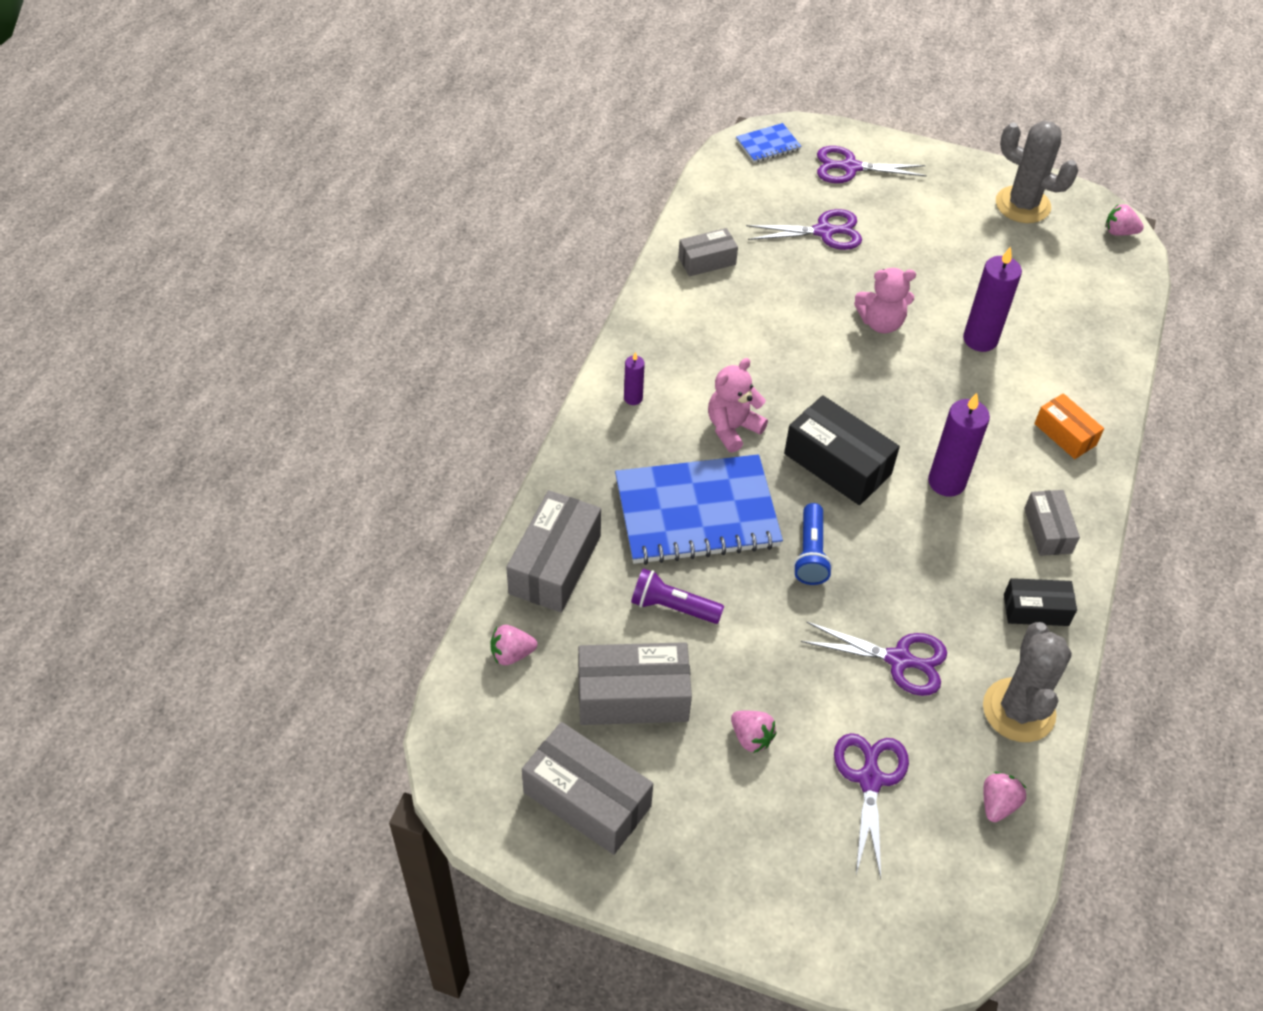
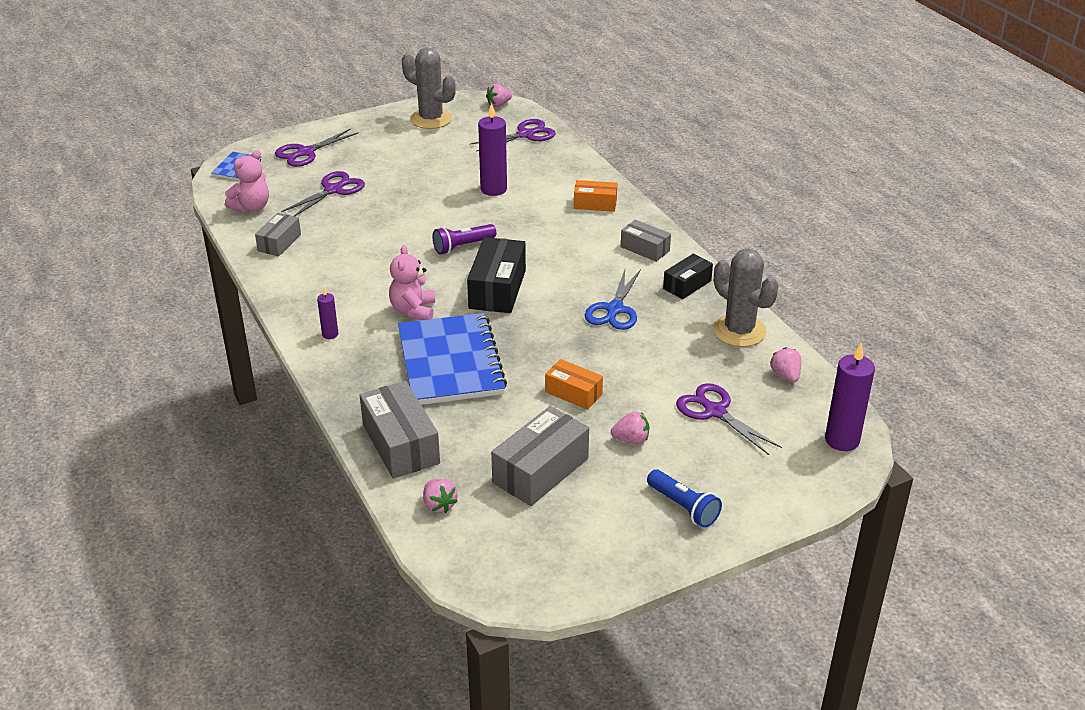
camera: 45 degrees left, 15 degrees down
pink strawberry [491,625,537,665] -> pink strawberry turned 60 degrees counterclockwise [423,479,458,513]
grey box [522,722,653,855] -> none
blue notebook [615,454,783,565] -> blue notebook turned 45 degrees counterclockwise [398,313,507,405]
purple flashlight [631,568,724,624] -> purple flashlight moved to [433,224,496,254]
black box [784,395,900,505] -> black box turned 75 degrees counterclockwise [467,237,526,313]
blue flashlight [793,503,832,585] -> blue flashlight moved to [647,469,722,528]
purple scissors [801,622,947,696] -> purple scissors moved to [470,119,556,152]
pink teddy bear [854,268,916,334] -> pink teddy bear moved to [225,150,269,212]
purple candle [928,393,990,497] -> purple candle moved to [825,344,875,451]
grey cactus [996,120,1079,223] -> grey cactus turned 45 degrees clockwise [402,48,456,129]
none -> orange box [545,359,603,410]
none -> blue scissors [585,269,641,330]

